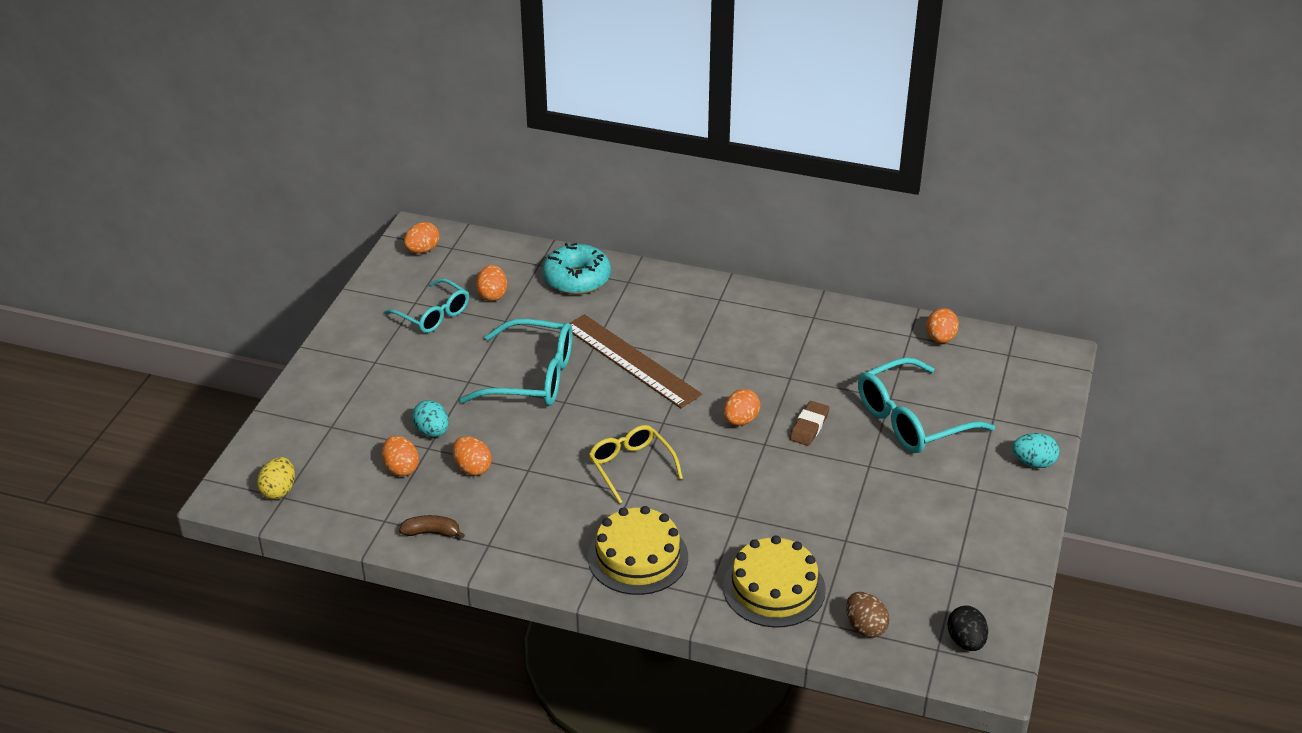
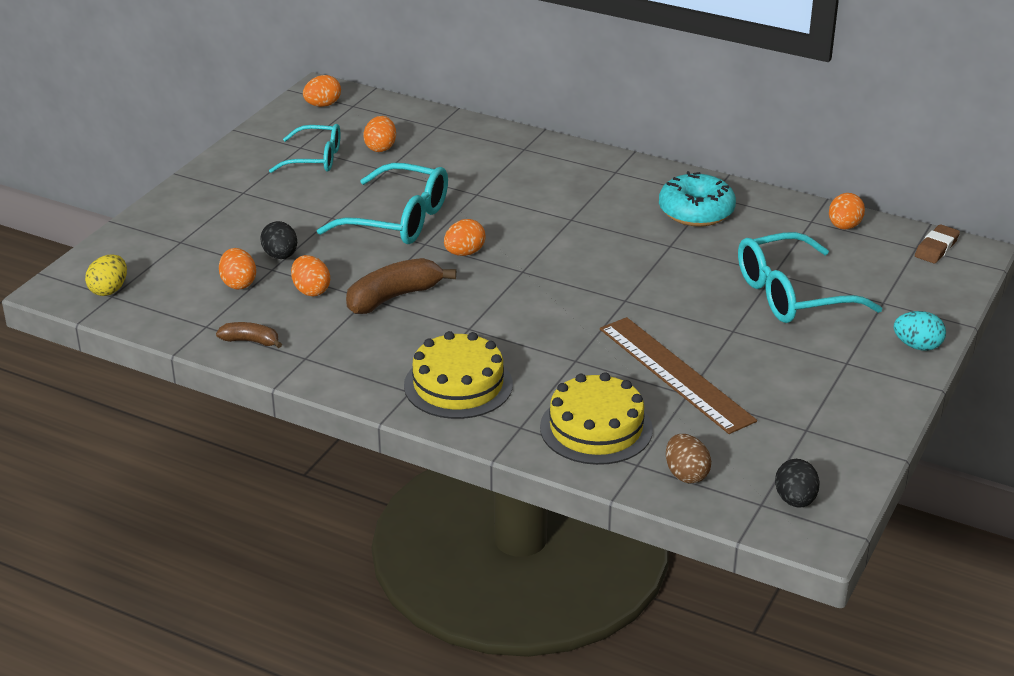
camera: 10 degrees right, 5 degrees down
turquoise glasses [384,278,469,333] -> turquoise glasses turned 45 degrees counterclockwise [269,124,341,173]
turquoise egg [412,400,449,437] -> black egg [261,221,297,259]
turquoise donut [543,243,611,295] -> turquoise donut moved to [659,171,736,227]
brown ruler [570,314,702,408] -> brown ruler moved to [600,317,757,434]
yellow glasses [589,425,683,504] -> none
orange egg [724,389,760,426] -> orange egg moved to [444,219,486,256]
brown eraser [789,401,830,446] -> brown eraser moved to [915,224,960,263]
none -> brown banana [346,258,456,314]

